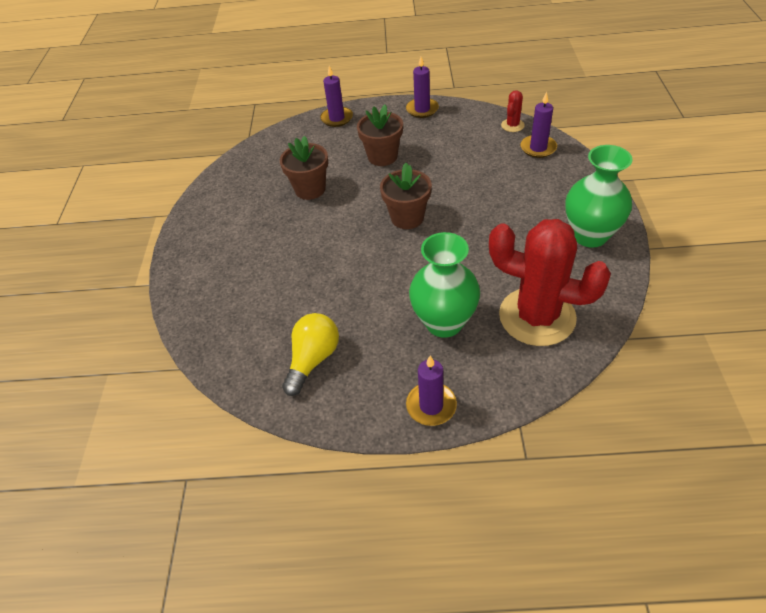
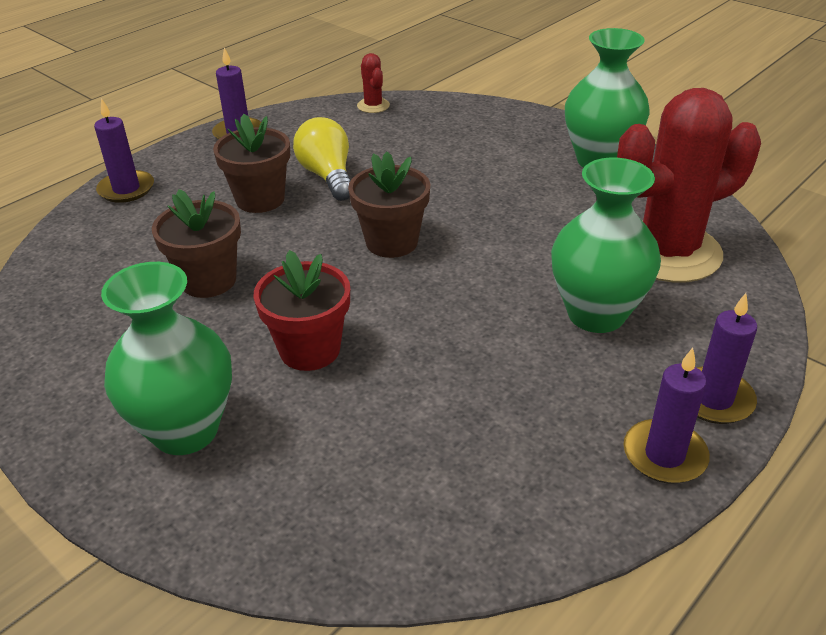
camera: 50 degrees left, 10 degrees down
yellow light bulb [282,313,339,396] -> yellow light bulb moved to [293,117,351,201]
purple candle [521,92,557,158] -> purple candle moved to [623,348,710,484]
none -> green vase [101,262,232,455]
none -> red flower pot [253,250,350,371]

